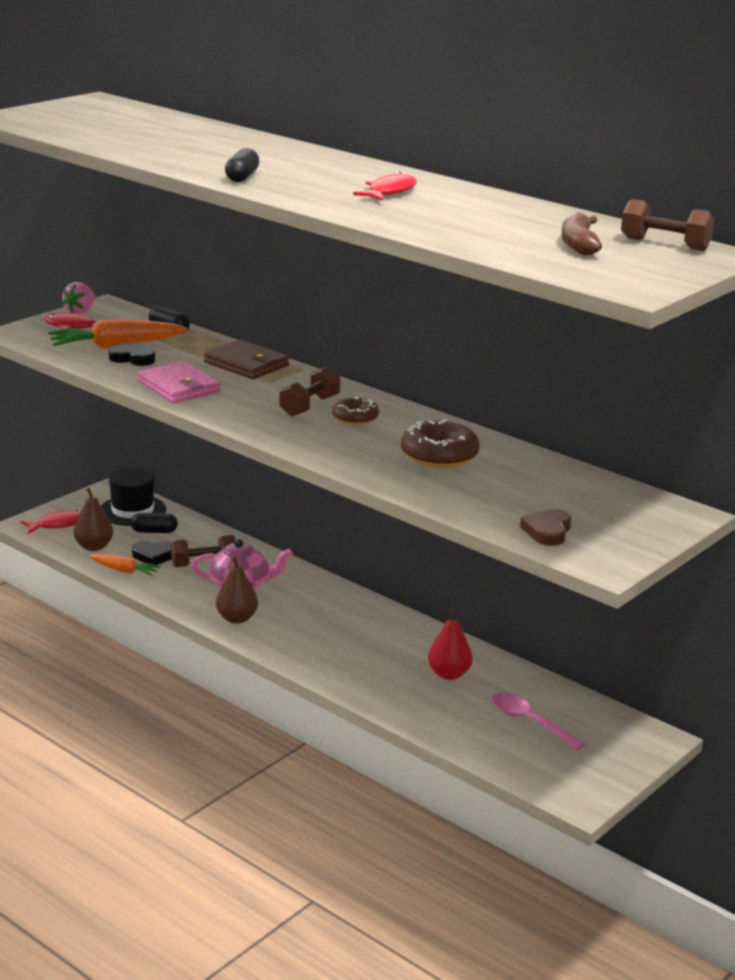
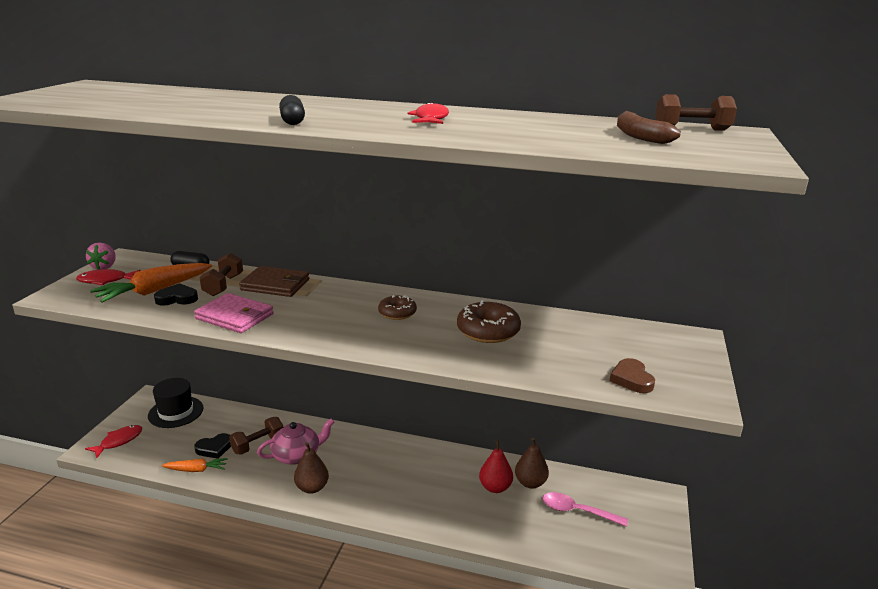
camera: 25 degrees left, 0 degrees up
brown pear [74,488,113,551] -> brown pear moved to [515,438,549,488]
black capsule [131,513,178,533] -> none
brown dumbbell [280,366,340,417] -> brown dumbbell moved to [199,253,243,296]

